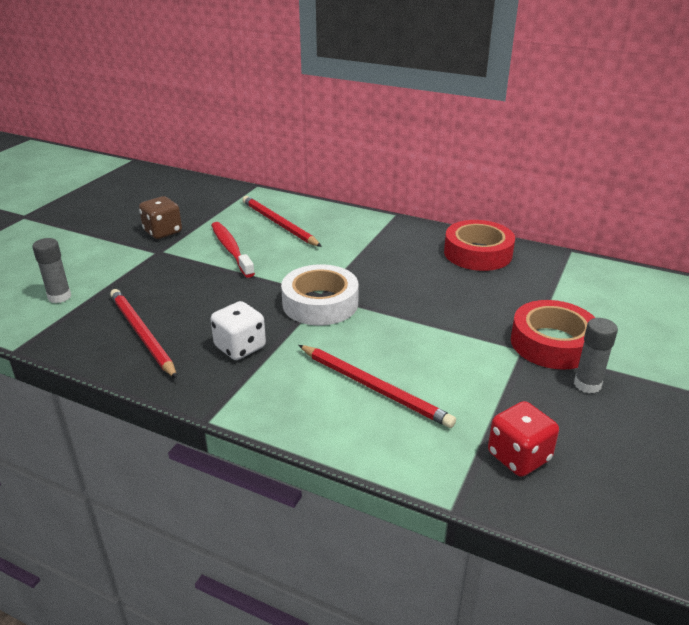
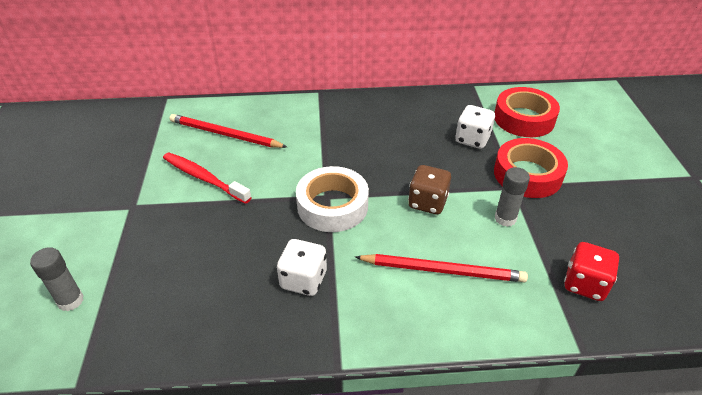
camera: 30 degrees left, 10 degrees up
red pencil [110,289,177,379] -> none
brown dice [139,196,182,239] -> brown dice moved to [408,165,451,215]
red tape [444,220,515,271] -> red tape moved to [495,87,560,137]
grey glue stick [574,318,618,394] -> grey glue stick moved to [495,167,530,227]
none -> white dice [455,105,495,149]

